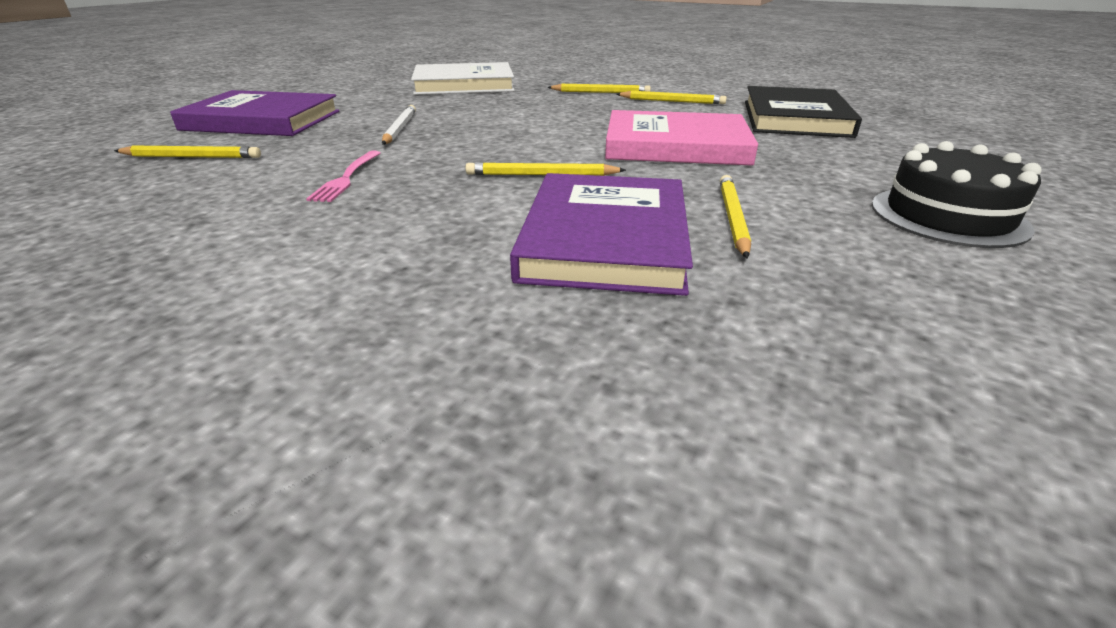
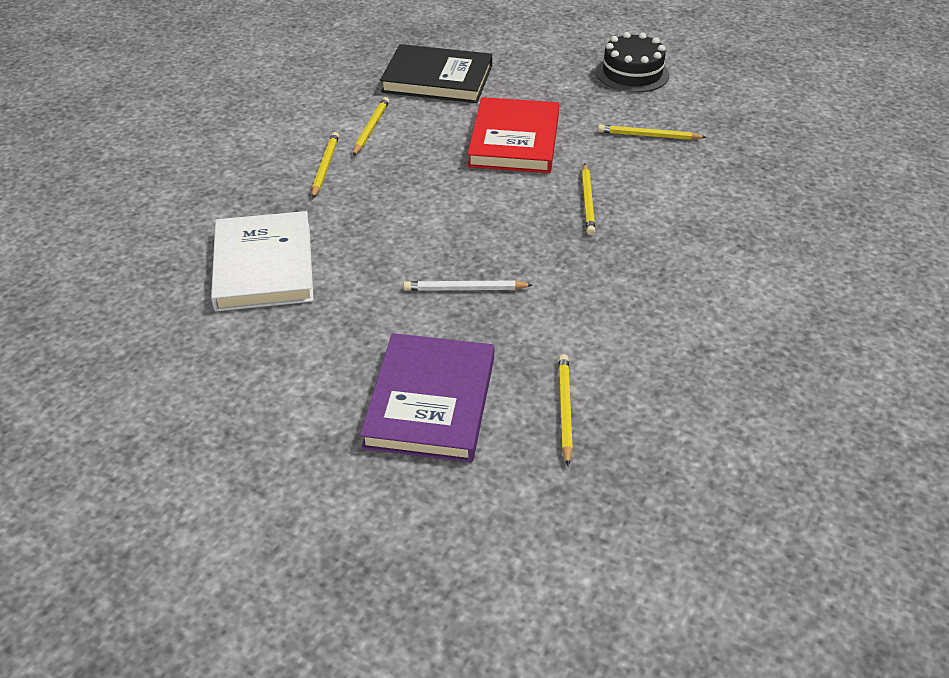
camera: 90 degrees left, 10 degrees up
pink fork [306,150,381,202] -> none
purple book [510,173,693,296] -> none
pink book [605,110,758,166] -> red book [468,97,559,173]

